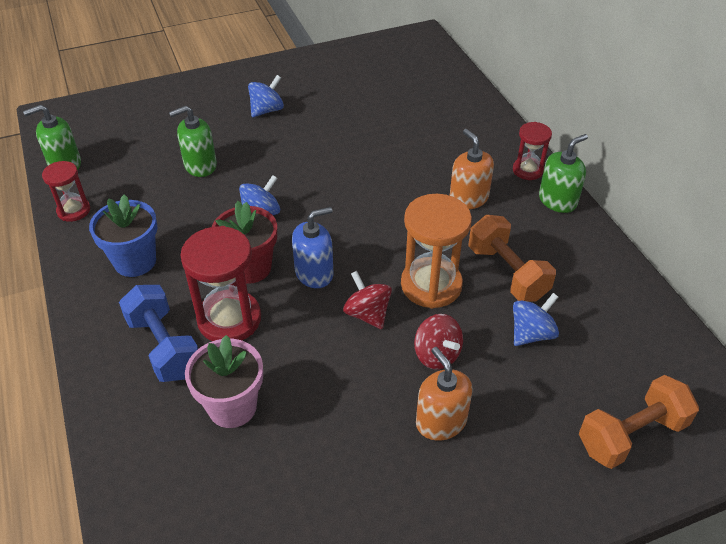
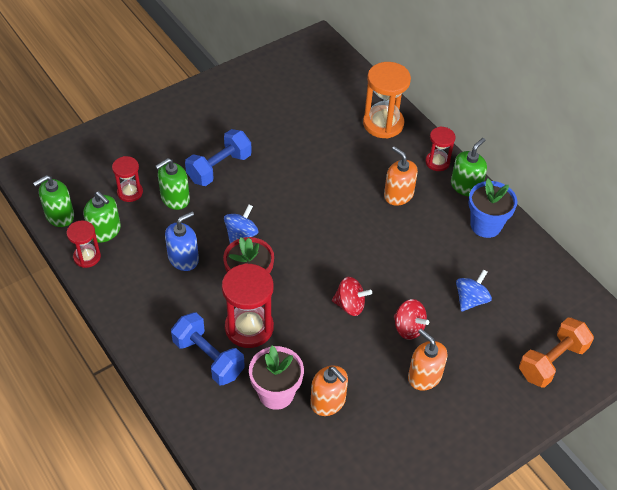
camera: 15 degrees left, 5 degrees up
blue flower pot [89,194,158,277] -> blue flower pot moved to [468,179,517,238]
blue spinning top [248,75,284,117] -> none
blue soap dispenser [292,207,333,288] -> blue soap dispenser moved to [165,211,199,271]
red spinning top [343,271,392,329] -> red spinning top turned 150 degrees clockwise [332,277,372,316]
orange hourglass [401,194,472,308] -> orange hourglass moved to [363,62,411,139]
orange dumbbell [468,215,556,302] -> none
none -> green soap dispenser [83,191,121,243]
none -> red hourglass [112,156,143,202]
none -> blue dumbbell [185,129,252,186]
none -> orange soap dispenser [310,365,348,416]

